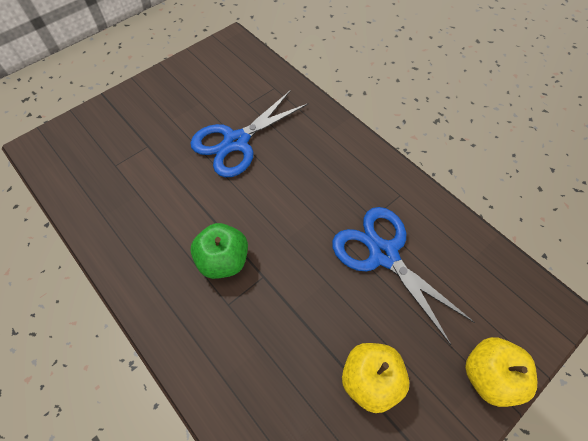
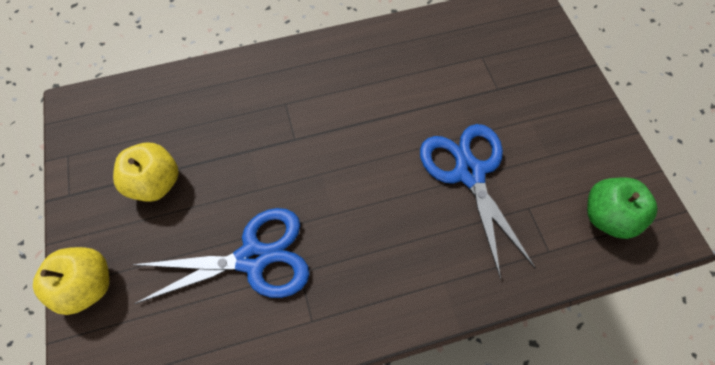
camera: 115 degrees right, 5 degrees up
green apple [191,223,248,279] -> green apple moved to [587,177,658,239]

